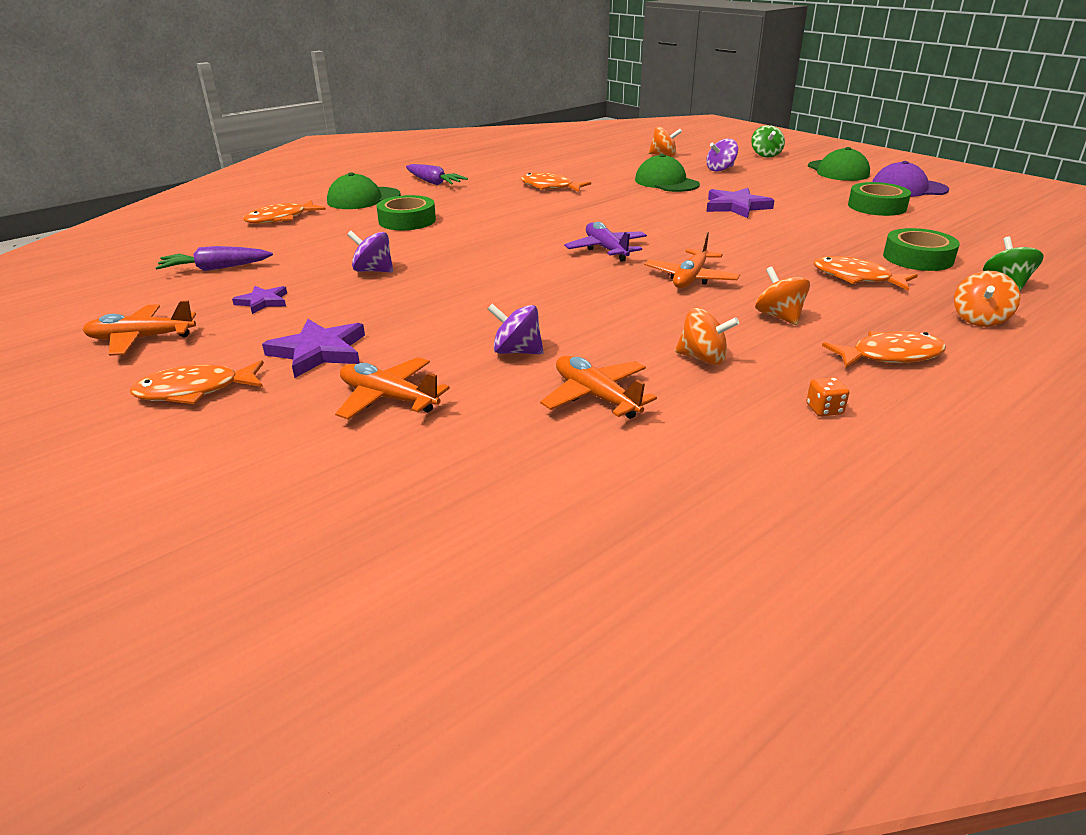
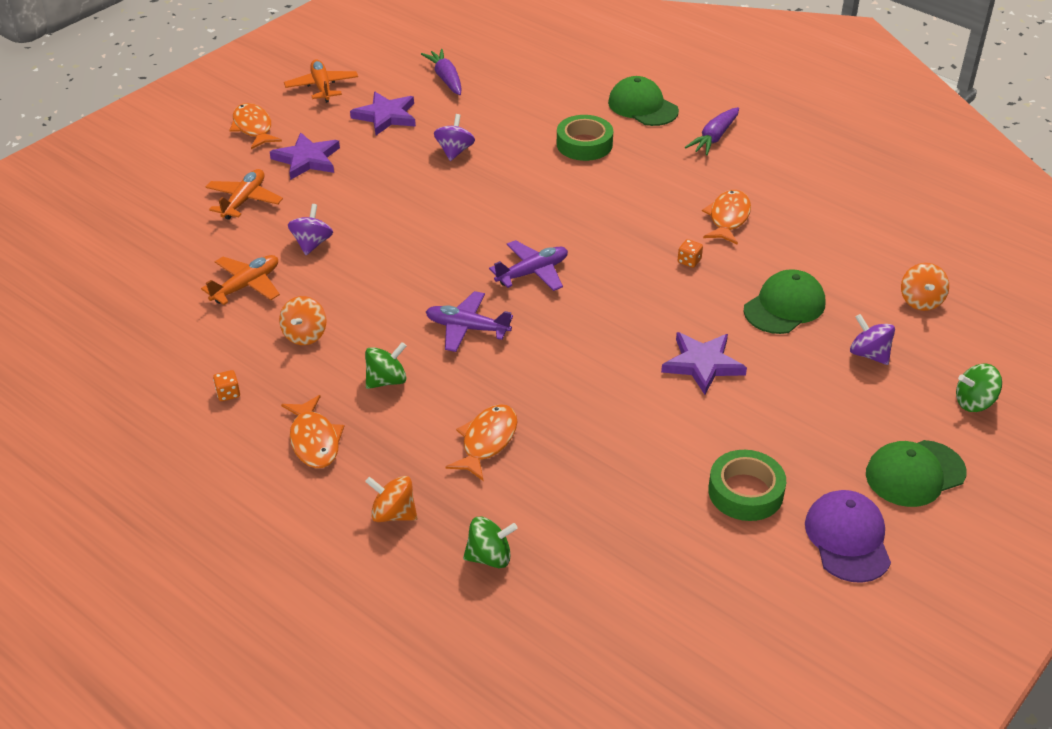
camera: 80 degrees right, 10 degrees up
purple star [232,286,287,314] -> purple star [350,92,416,135], size x1.66
orange fish [243,200,326,224] -> none
orange plane [644,232,740,288] -> purple plane [426,291,513,352]
orange spinning top [755,266,810,325] -> green spinning top [365,342,406,389]
green tape [883,228,960,271] -> none
none -> orange dice [678,239,703,268]

